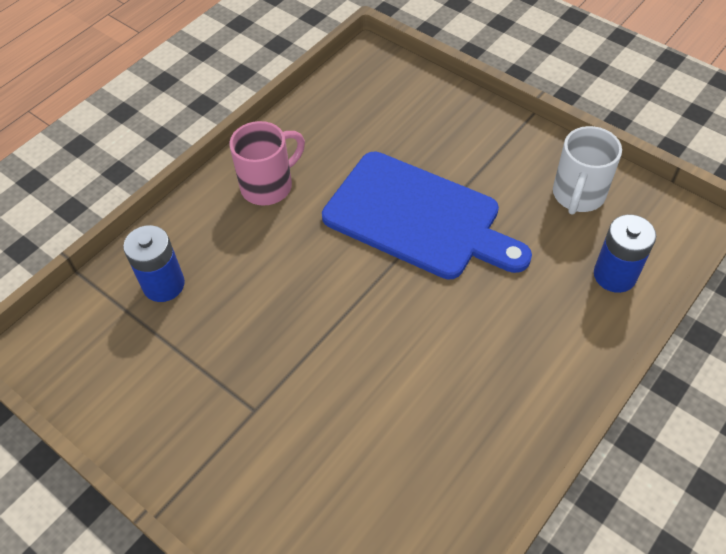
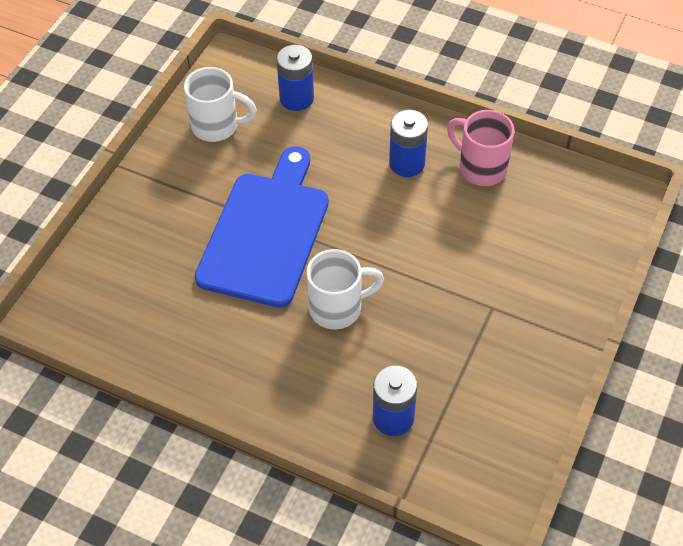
camera: 105 degrees left, 0 degrees up
pink mug [230,121,305,206] -> pink mug moved to [447,110,514,186]
none -> white mug [306,249,384,329]
none -> blue battery [389,110,428,177]

